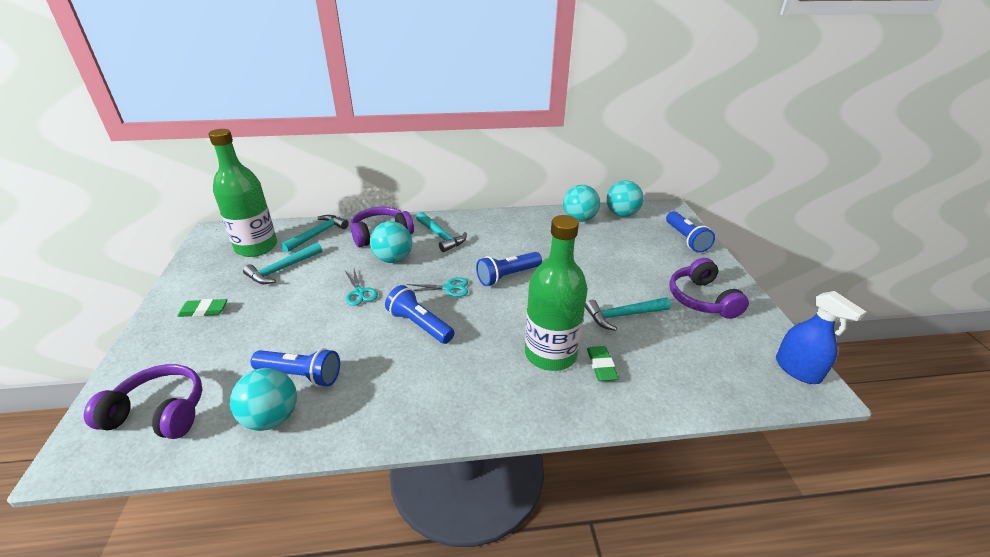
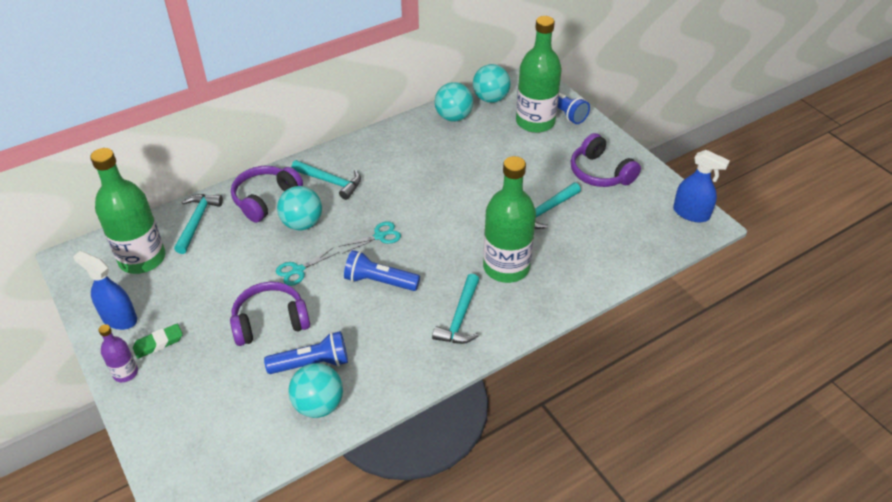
camera: 25 degrees left, 10 degrees up
purple headphones [84,364,202,439] -> purple headphones moved to [230,282,310,346]
turquoise hammer [243,242,322,284] -> turquoise hammer moved to [432,274,479,344]
turquoise scissors [345,269,378,306] -> turquoise scissors turned 105 degrees clockwise [276,247,339,286]
blue flashlight [476,252,542,286] -> none
green eraser [587,346,619,381] -> none
none -> blue spray bottle [73,251,137,330]
none -> purple bottle [98,324,138,382]
none -> green bottle [516,16,562,133]

